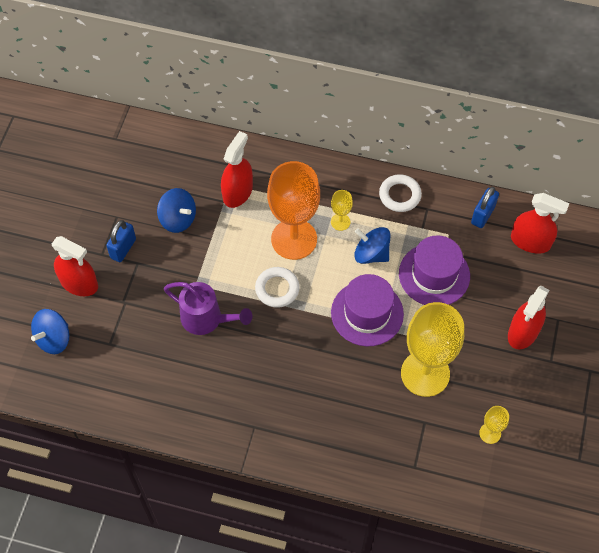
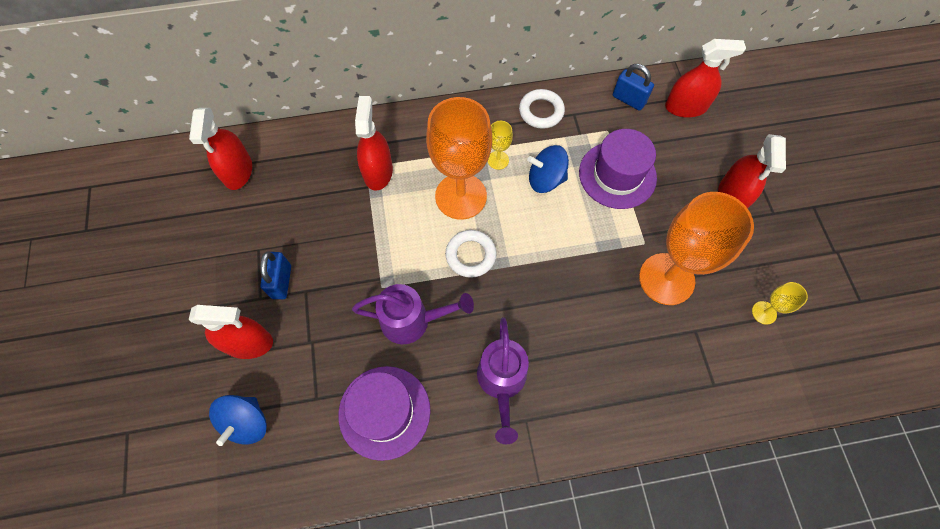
camera: 25 degrees left, 5 degrees up
blue spinning top [157,188,196,233] -> none
purple hat [331,274,404,346] -> purple hat moved to [338,366,431,461]
yellow goblet [401,302,464,397] -> orange goblet [639,192,754,305]
blue padlock [471,186,499,228] -> blue padlock turned 60 degrees counterclockwise [613,64,654,111]
none -> red spray bottle [189,108,252,190]
none -> purple watering can [477,317,529,444]

